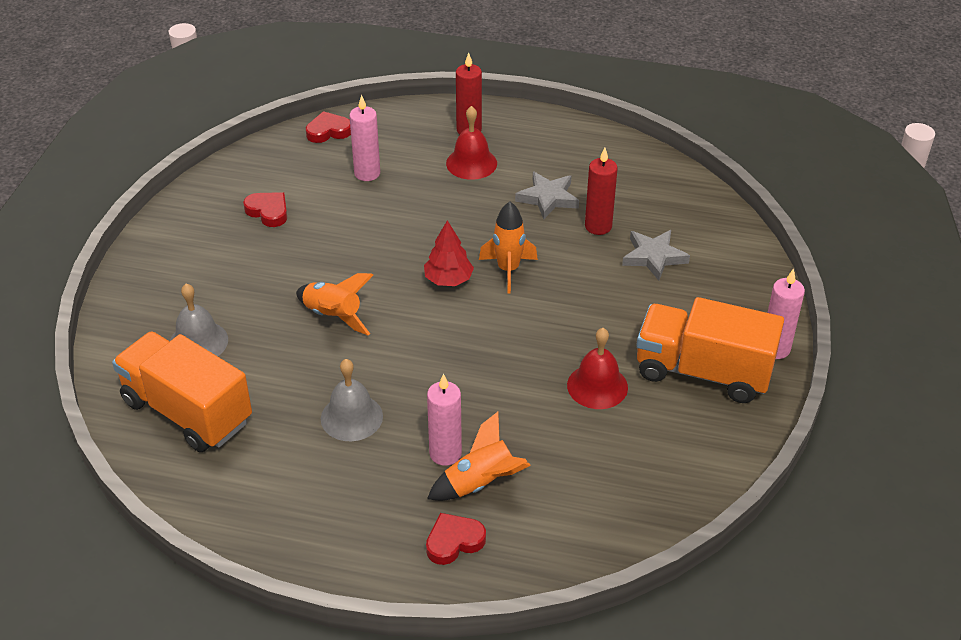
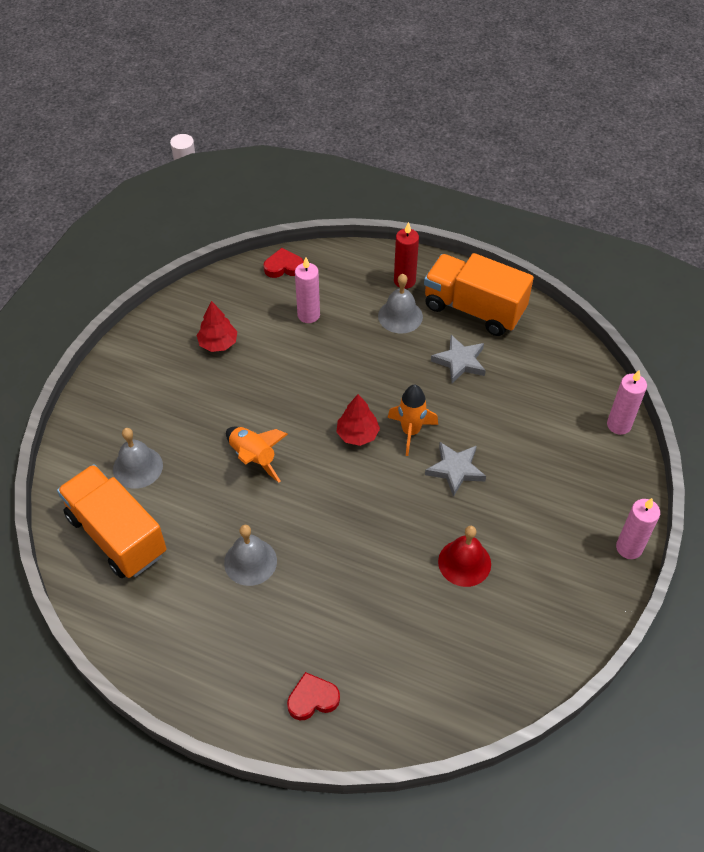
camera: 10 degrees right, 10 degrees up
red heart [243,192,287,227] -> red tree [197,301,237,352]
pink candle [427,374,462,466] -> pink candle moved to [607,370,647,435]
orange rocket [427,412,531,501] -> none
red bell [446,106,497,180] -> grey bell [378,274,423,334]
red candle [585,148,618,235] -> none
grey star [622,230,690,281] -> grey star moved to [425,442,486,497]
orange truck [636,297,784,403] -> orange truck moved to [424,253,534,336]

